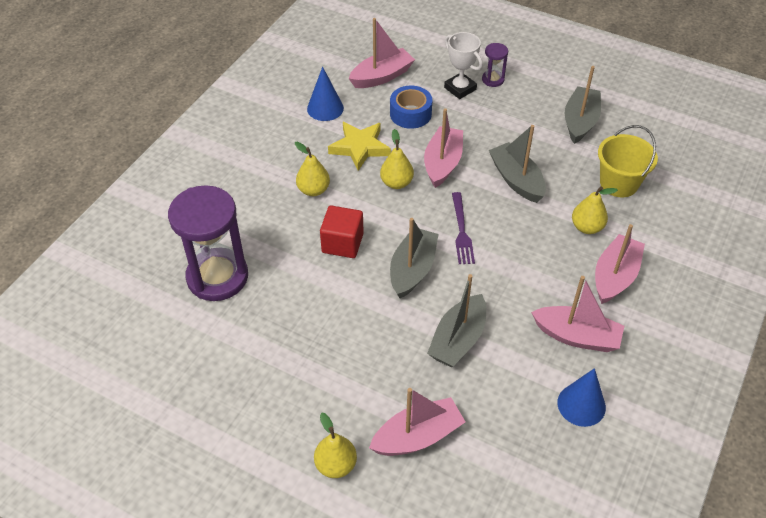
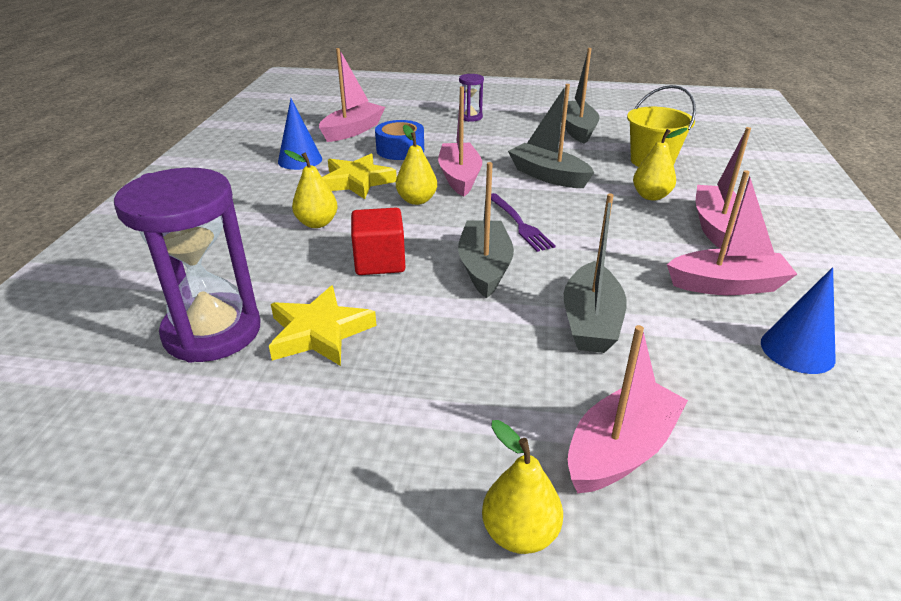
camera: 20 degrees left, 15 degrees down
white trophy [444,32,483,99] -> none
none -> yellow star [269,285,377,366]

